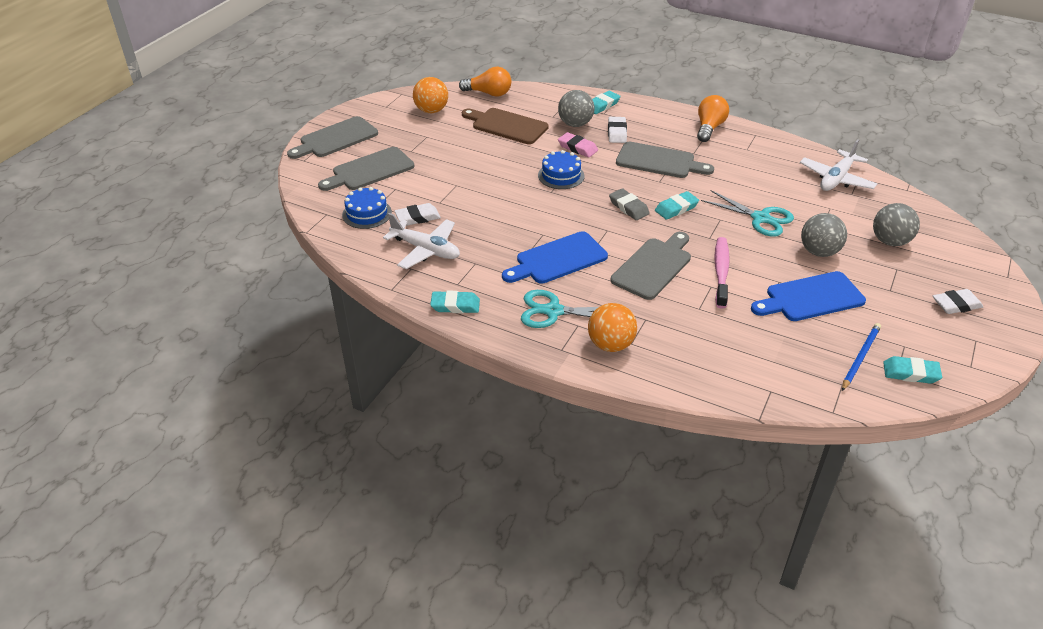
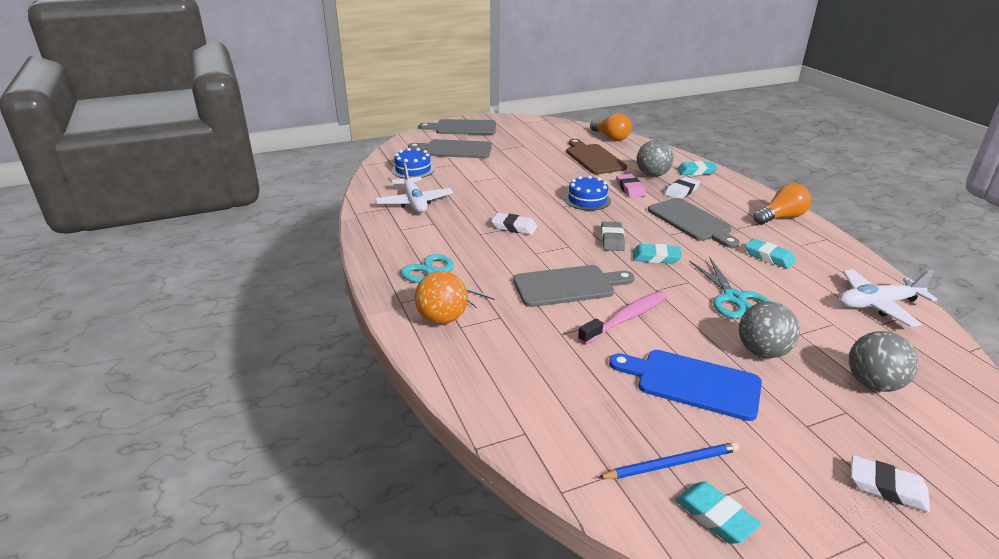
camera: 40 degrees right, 10 degrees down
white eraser [395,203,441,226] -> white eraser moved to [491,213,537,235]
orange ball [413,77,448,113] -> none
turquoise eraser [430,291,480,313] -> turquoise eraser moved to [745,238,796,269]
blue cutting board [502,231,608,284] -> none

